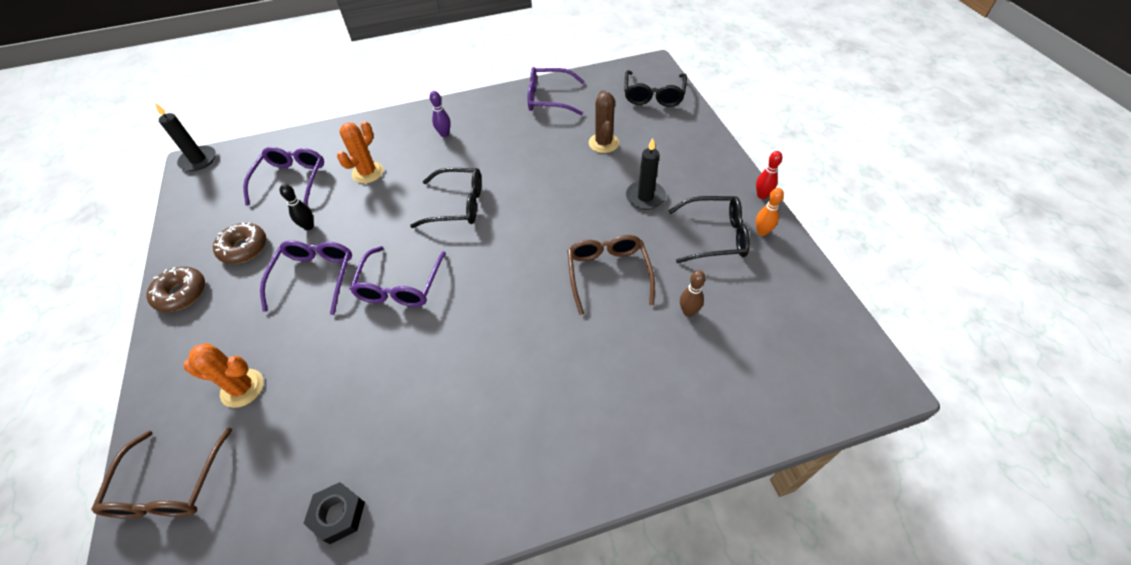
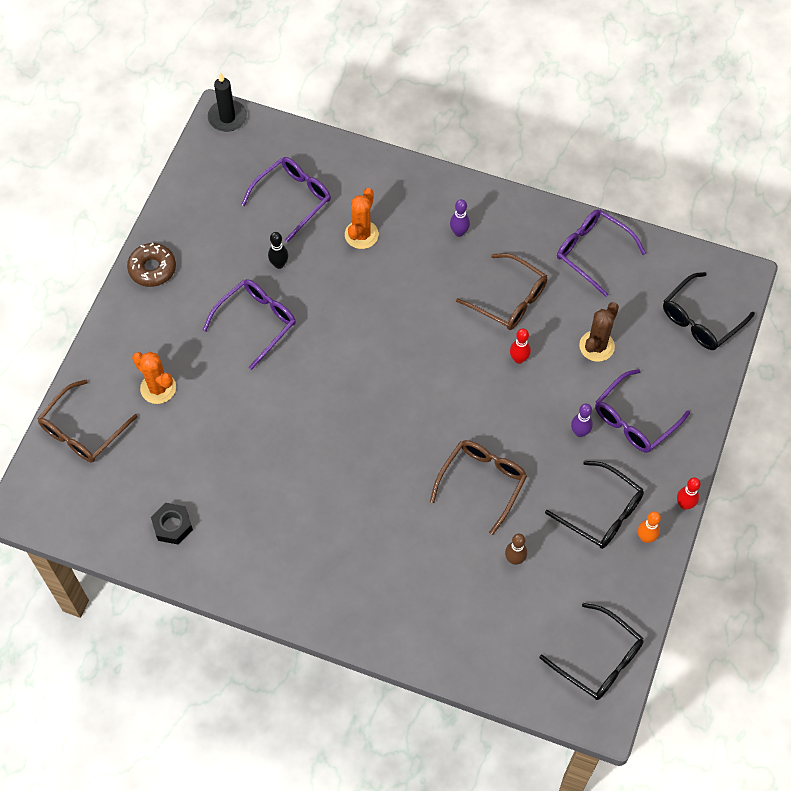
camera: 35 degrees right, 10 degrees up
brown donut [213,222,266,264] -> none
orange cactus [337,121,383,184] -> orange cactus turned 45 degrees counterclockwise [345,188,379,249]
purple glasses [350,246,446,307] -> purple glasses moved to [595,369,690,453]
black glasses [410,168,481,228] -> black glasses moved to [539,603,644,700]
black candle [626,138,666,210] -> purple bowling pin [571,404,593,437]
none -> brown glasses [456,253,547,330]
none -> red bowling pin [510,329,531,364]

